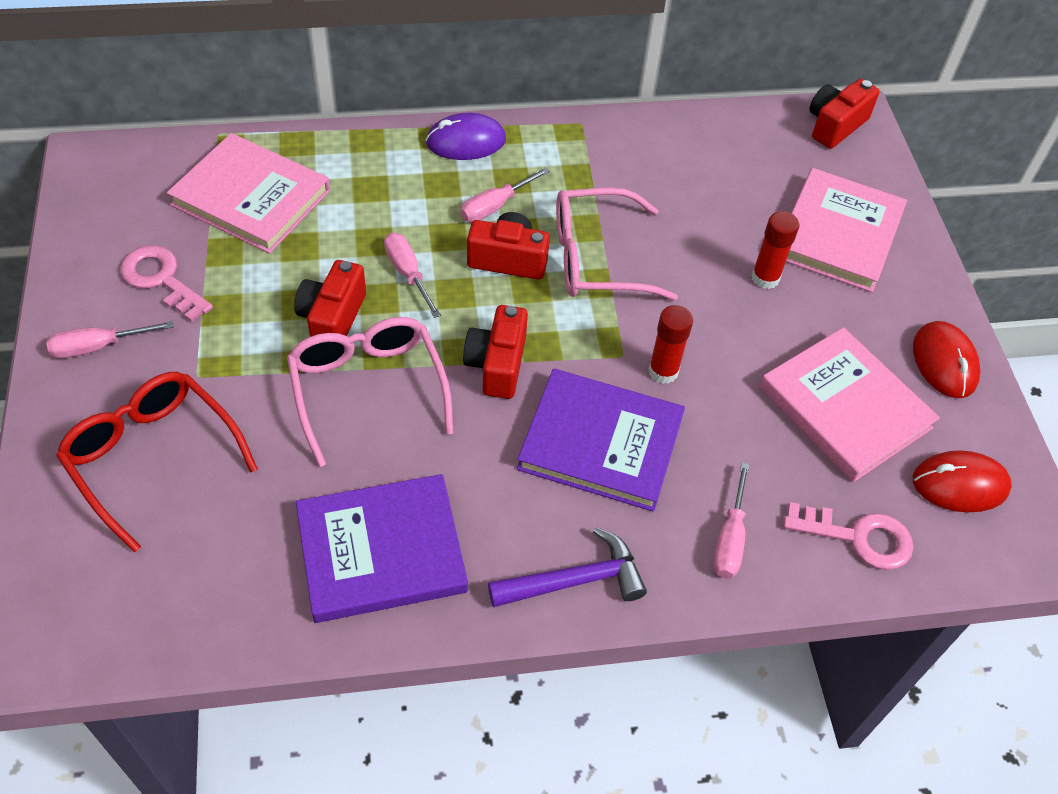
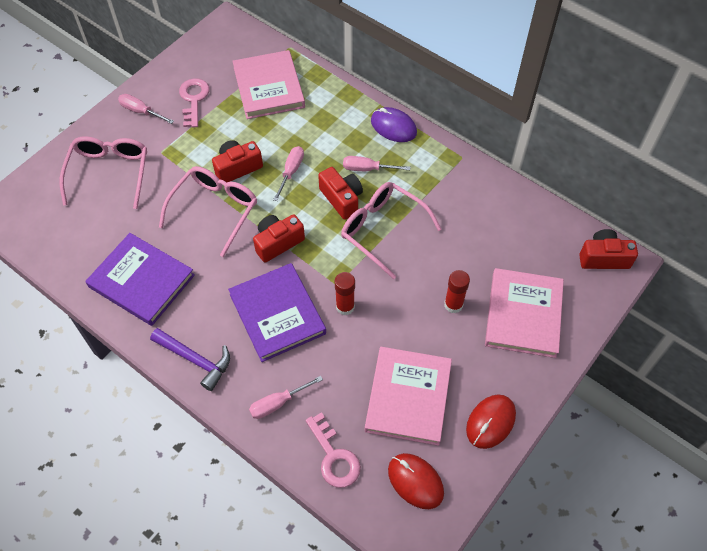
camera: 50 degrees right, 5 degrees up
red glasses [56,372,258,552] -> pink glasses [60,136,147,209]
pink book [786,168,907,292] -> pink book turned 60 degrees counterclockwise [485,268,564,358]

